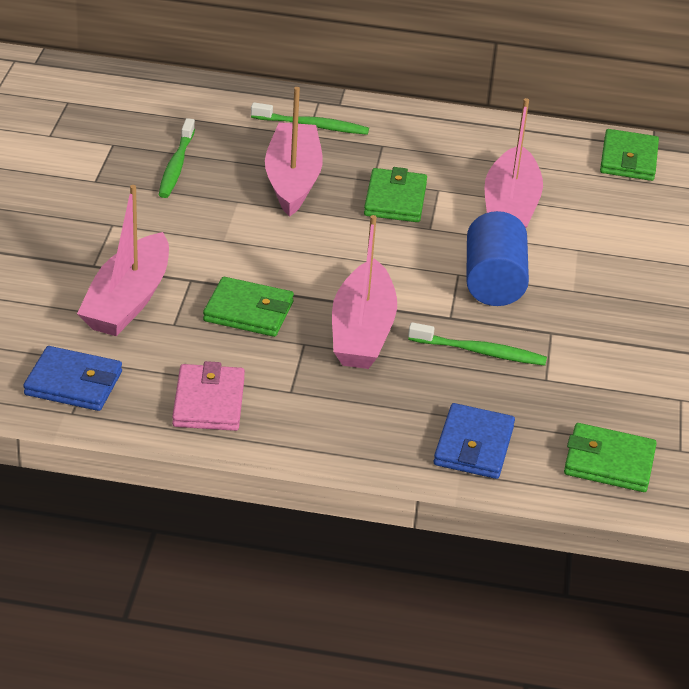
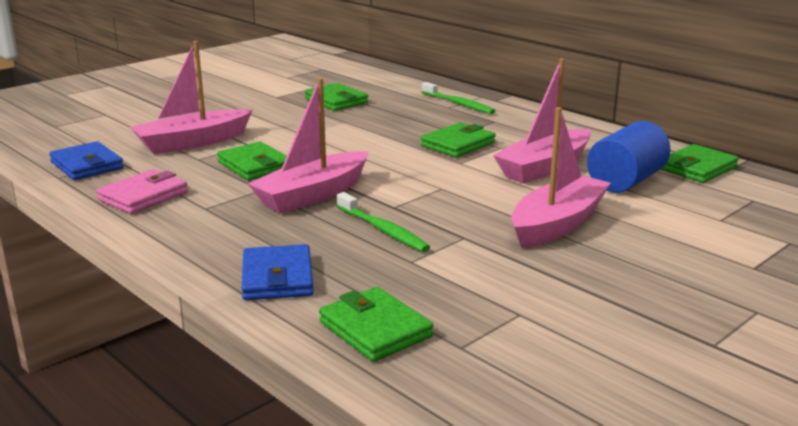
camera: 40 degrees right, 15 degrees down
green toothbrush [159,118,195,198] -> green wallet [305,83,368,111]
pink boat [265,87,323,217] -> pink boat moved to [511,107,611,248]
blue wallet [434,403,515,479] -> blue wallet turned 60 degrees counterclockwise [242,244,314,300]
blue cylinder [466,211,529,306] -> blue cylinder moved to [587,121,671,193]

